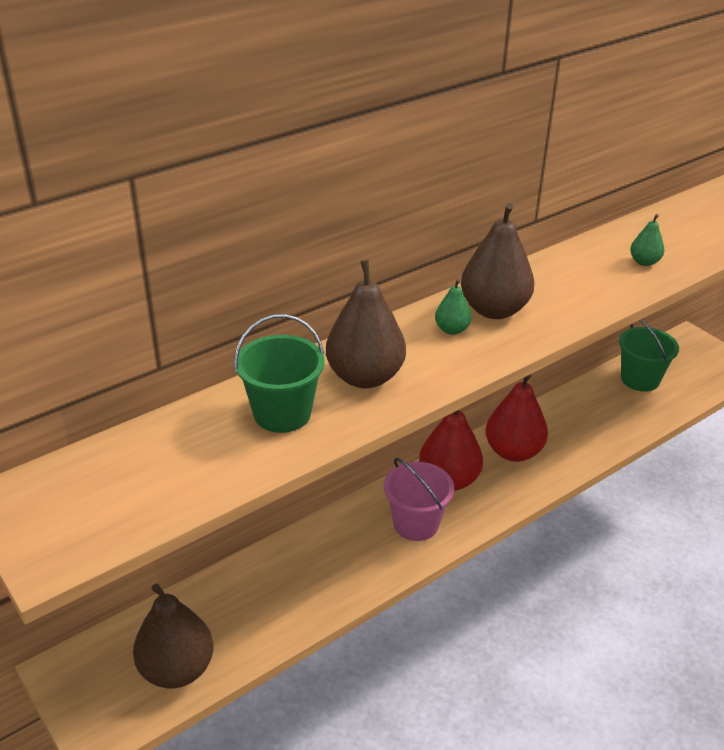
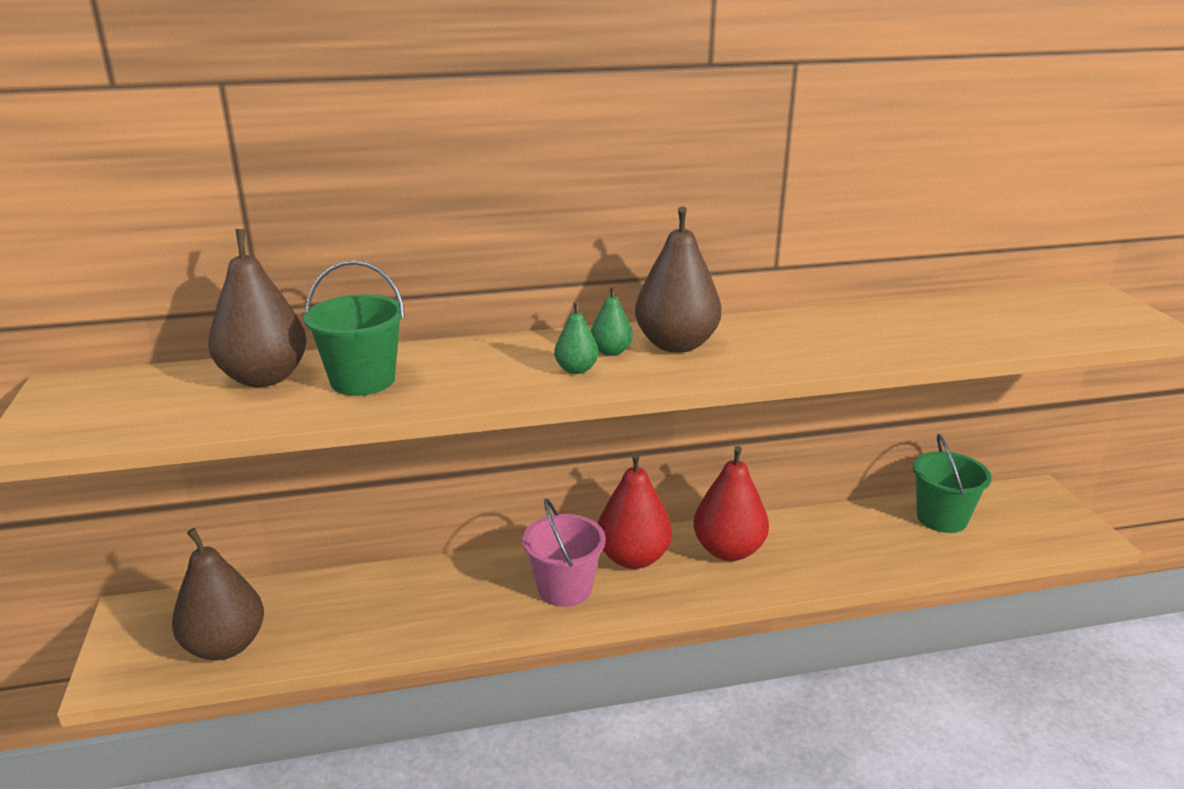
camera: 25 degrees right, 10 degrees down
brown pear [326,260,406,388] -> brown pear moved to [208,229,307,387]
green pear [630,214,664,266] -> green pear moved to [554,302,599,374]

